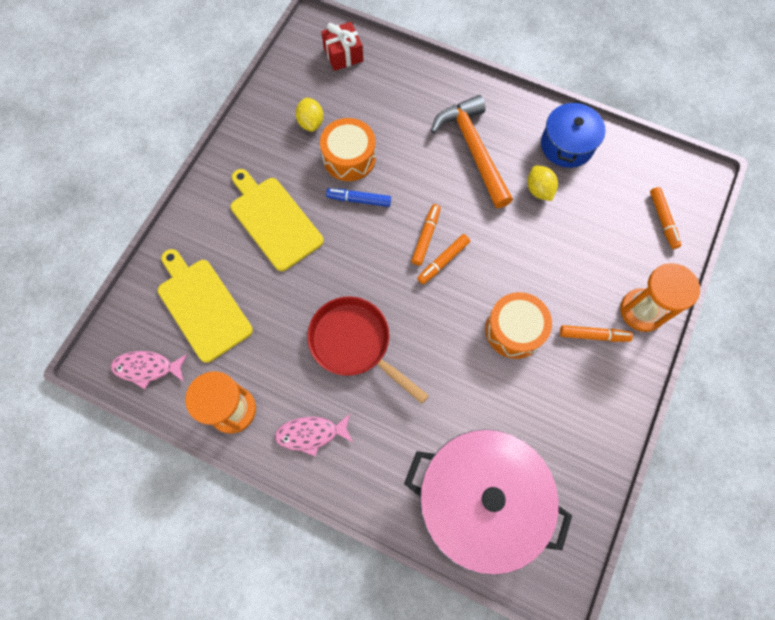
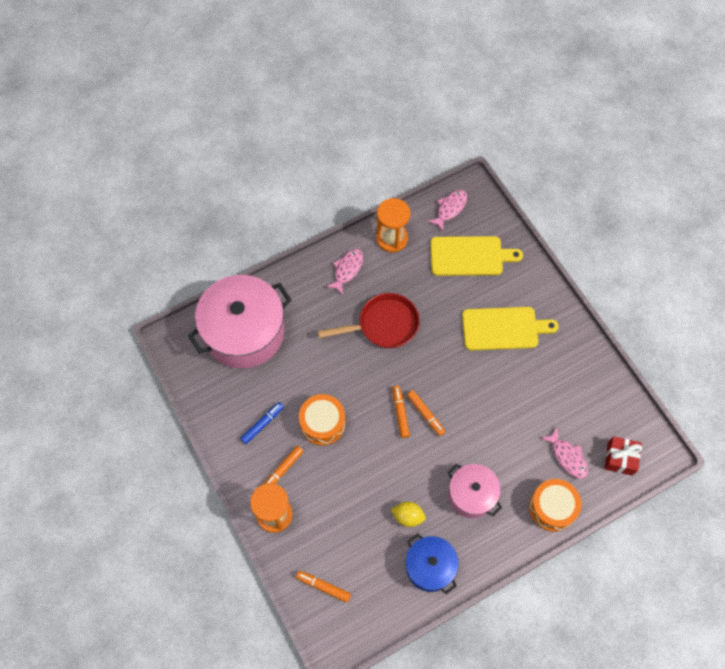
camera: 125 degrees right, 5 degrees down
yellow lemon [295,97,324,132] -> none
orange drum [320,118,376,181] -> orange drum moved to [529,479,581,532]
blue marker [326,188,391,207] -> blue marker moved to [240,402,284,444]
orange hammer [431,95,513,208] -> pink pot [447,464,502,518]
none -> pink fish [540,428,588,479]

